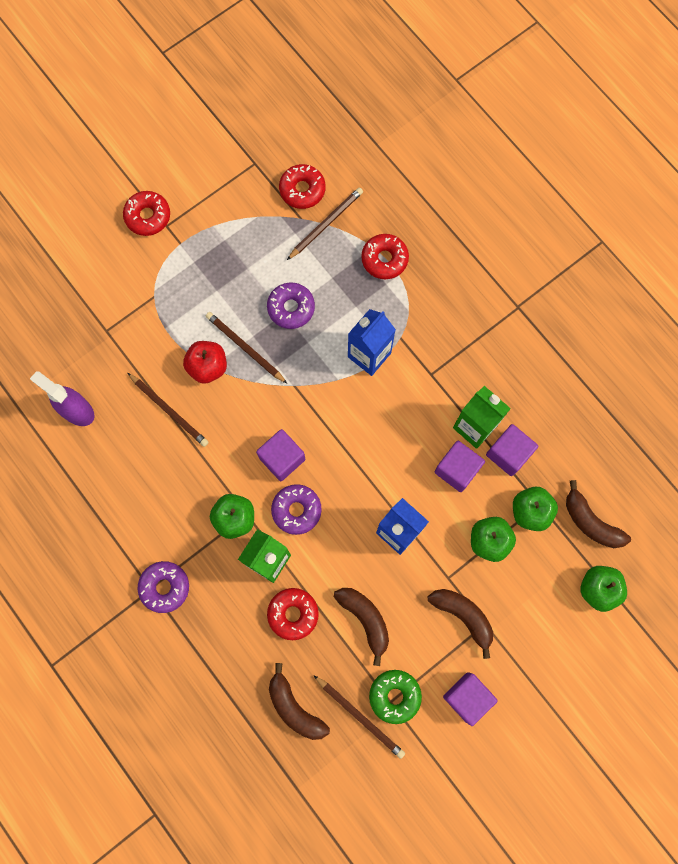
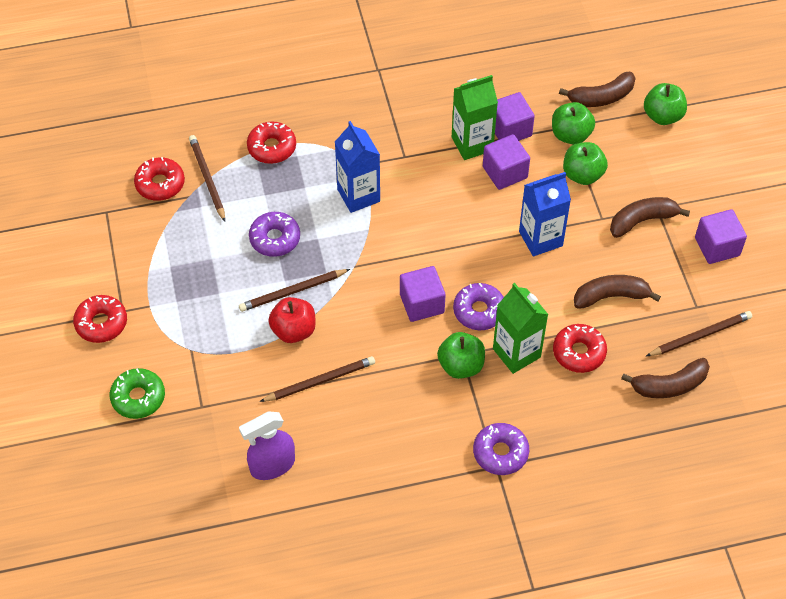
camera: 65 degrees left, 20 degrees down
green donut [369,670,422,724] -> green donut moved to [110,368,165,419]

